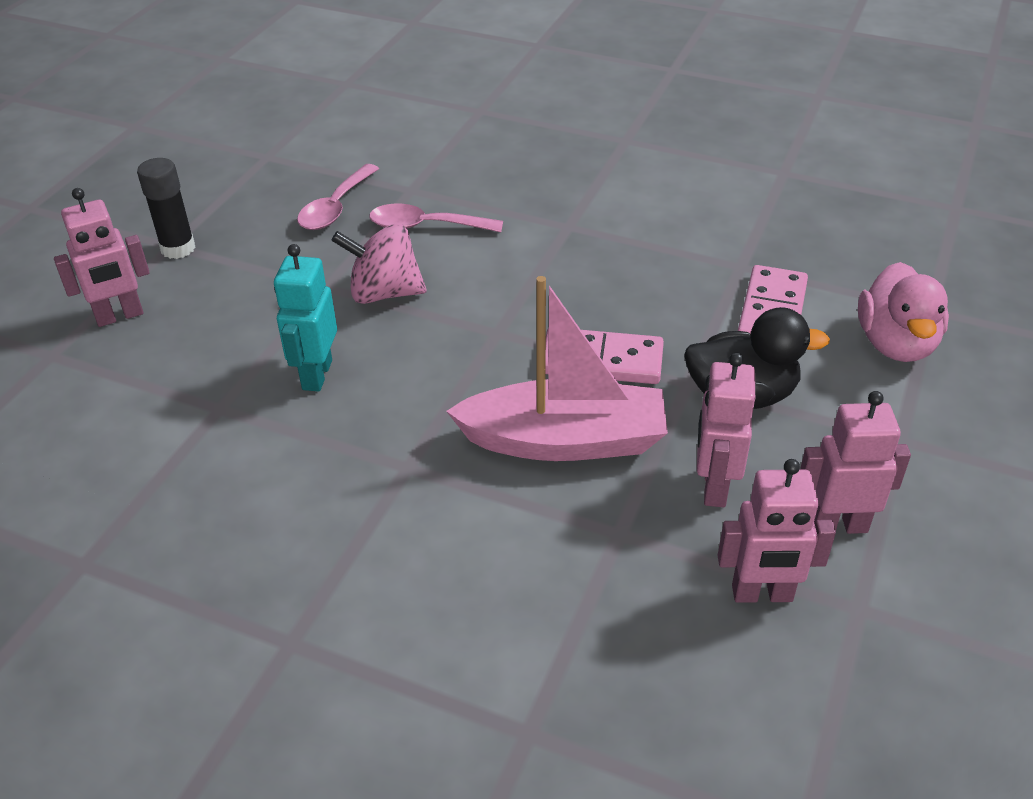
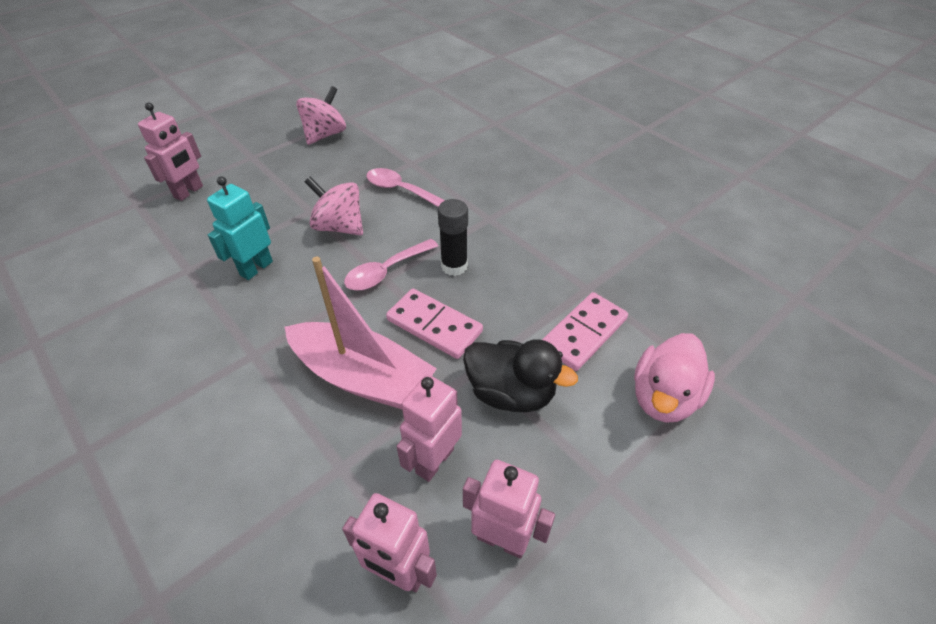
camera: 25 degrees right, 5 degrees up
pink robot [54,188,150,327] -> pink robot turned 60 degrees counterclockwise [138,103,203,201]
black glue stick [137,158,196,259] -> black glue stick moved to [438,199,468,276]
pink spoon [297,164,379,230] -> pink spoon moved to [344,239,438,291]
none -> pink spinning top [296,86,346,145]

